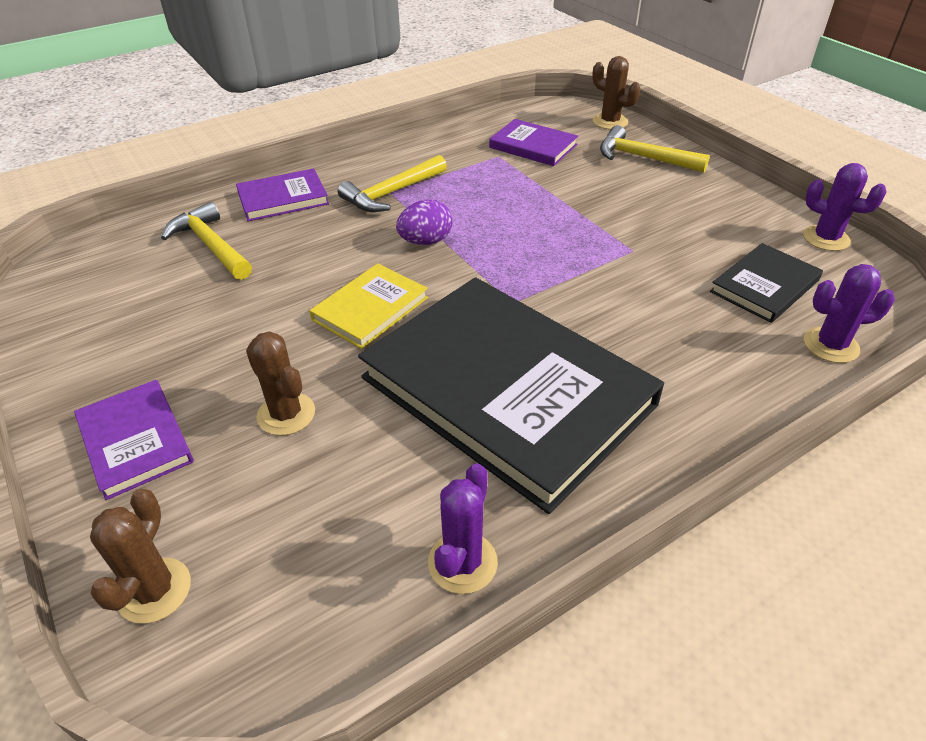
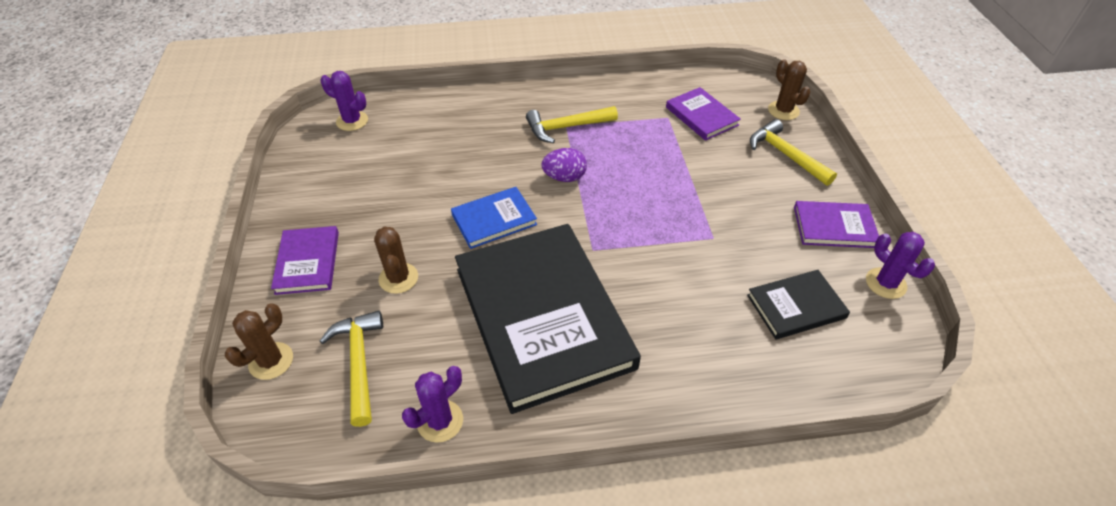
camera: 25 degrees right, 5 degrees up
yellow hammer [161,202,252,280] -> yellow hammer moved to [320,311,383,427]
purple book [236,168,329,221] -> purple book moved to [794,201,879,248]
yellow book [310,263,428,349] -> blue book [451,187,537,249]
purple cactus [804,264,895,363] -> purple cactus moved to [321,71,368,131]

